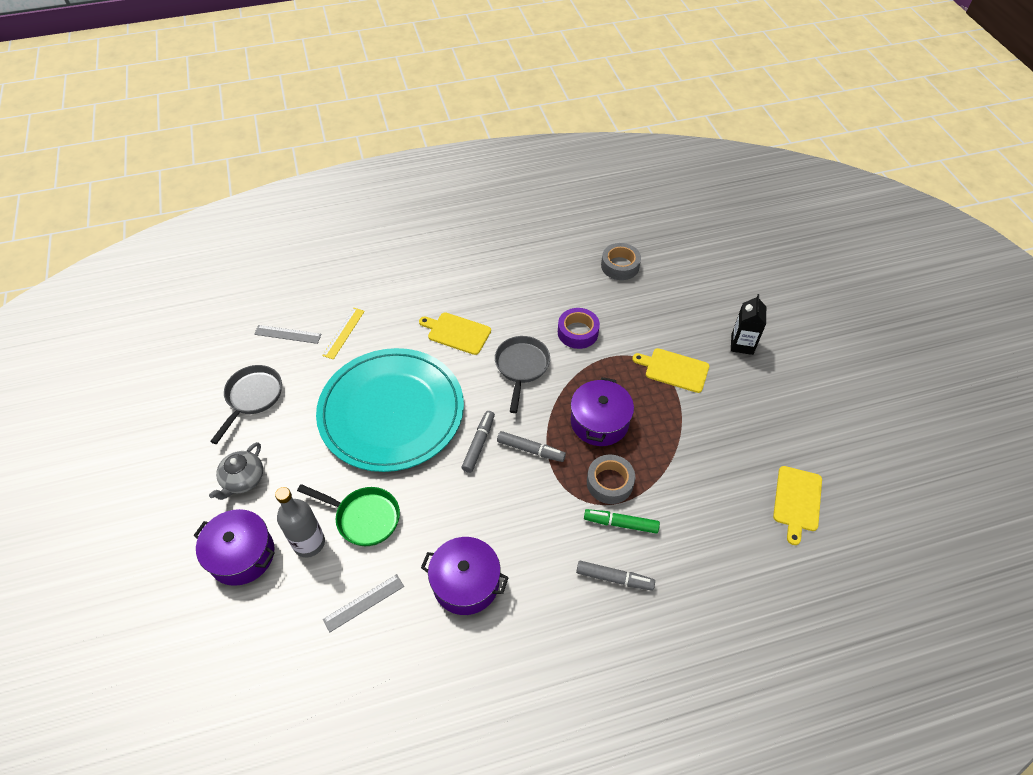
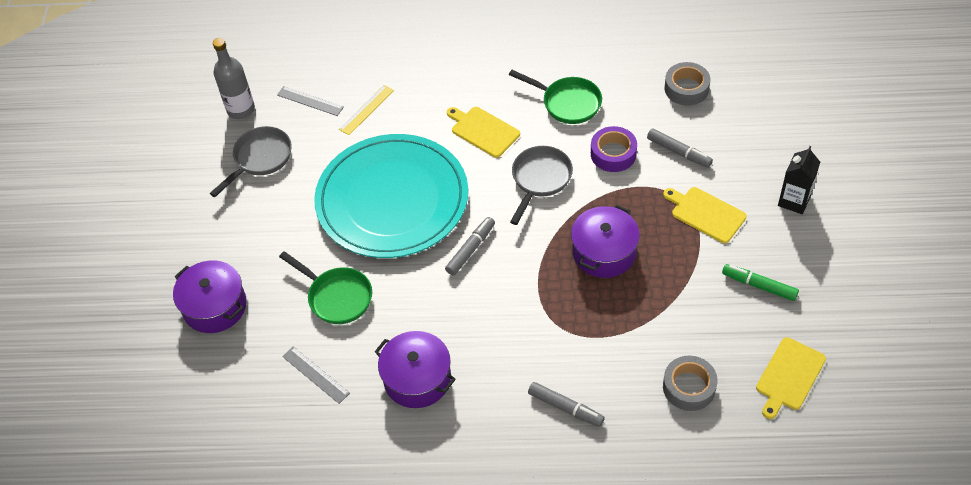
camera: 20 degrees right, 0 degrees up
grey teapot [209,442,263,500] -> none
grey bottle [275,487,325,557] -> grey bottle moved to [213,38,255,119]
grey ruler [323,574,404,632] -> grey ruler turned 60 degrees clockwise [282,346,350,404]
grey marker [497,431,566,462] -> grey marker moved to [647,128,713,168]
green marker [584,509,660,534] -> green marker moved to [722,264,799,301]
grey tape [587,454,635,504] -> grey tape moved to [663,356,718,411]
none -> green pan [509,70,602,124]

